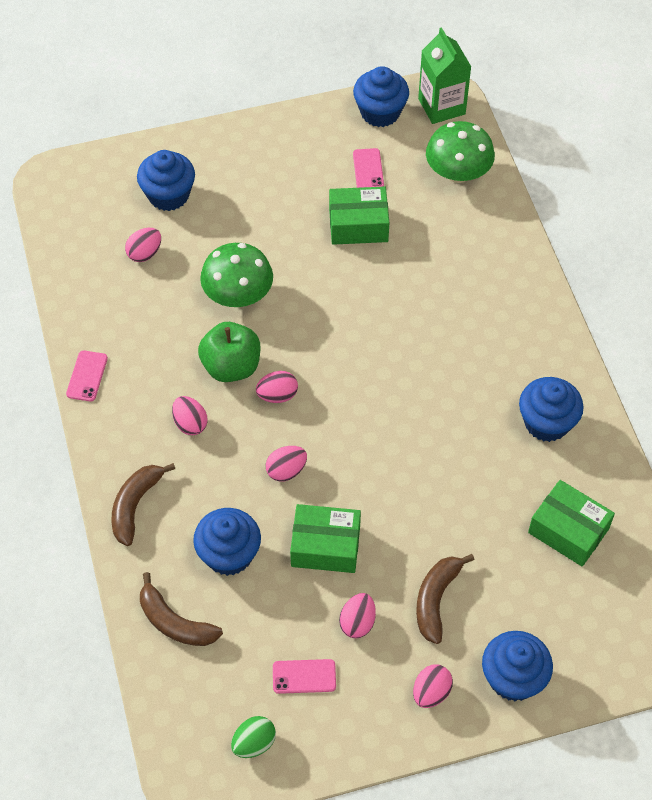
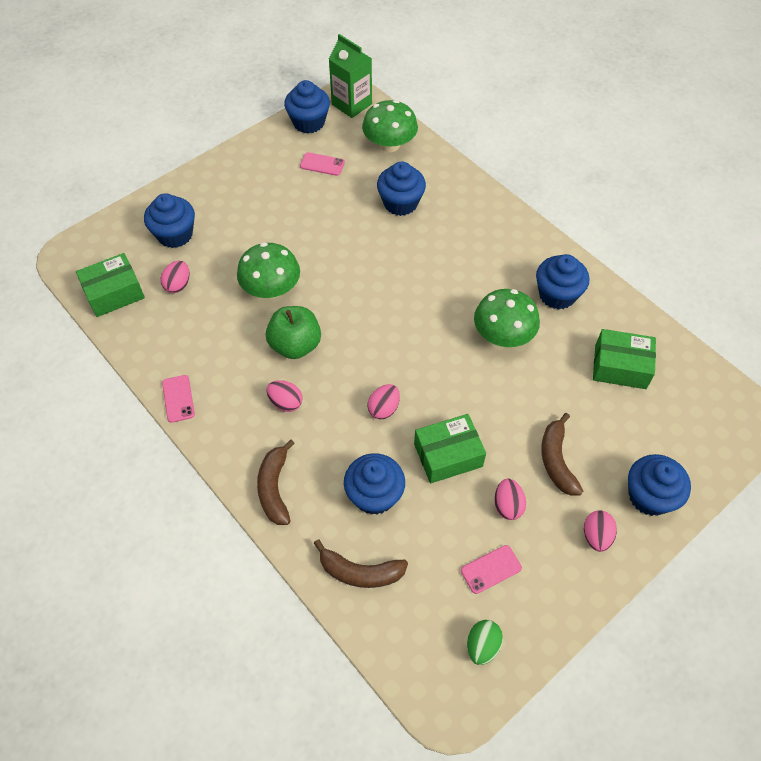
camera: 25 degrees left, 0 degrees up
pink egg [256,371,298,403] -> none
green box [329,187,389,245] -> green box moved to [76,253,145,317]
pink phone [353,148,384,188] -> pink phone turned 45 degrees counterclockwise [300,152,345,176]
none -> blue cupcake [377,162,426,216]
none -> green mushroom [474,289,540,347]

